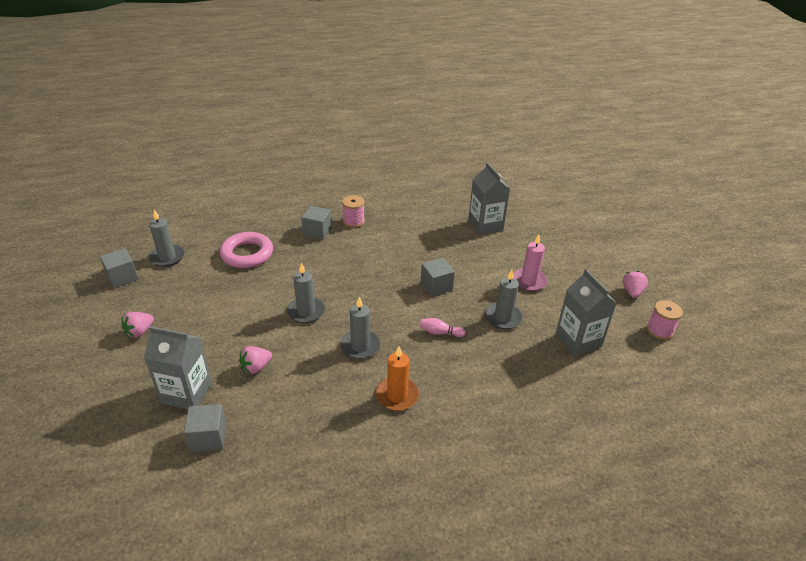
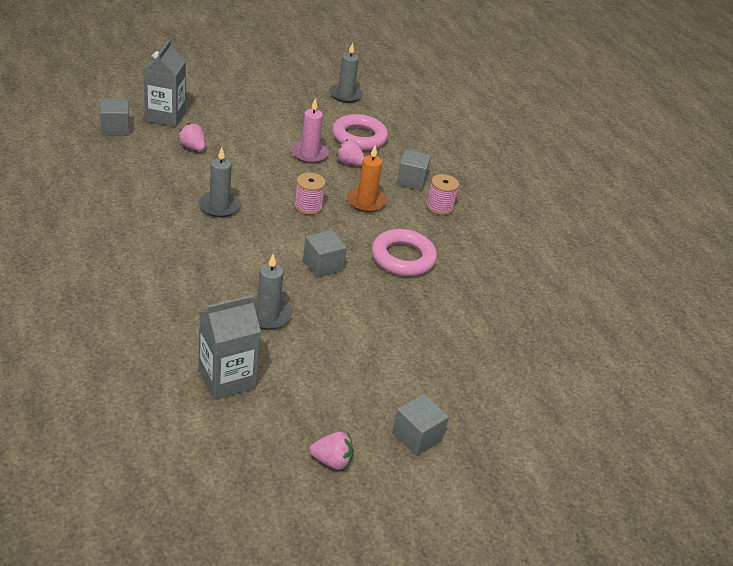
camera: 80 degrees right, 0 degrees up
grey cube [100,248,138,288] -> grey cube moved to [392,394,449,456]
pink strawberry [121,312,154,338] -> pink strawberry moved to [336,139,364,165]
grey candle [287,263,325,323] -> none
orange candle [376,346,419,411] -> orange candle moved to [347,145,386,213]
pink bowling pin [420,318,466,337] -> none
grey carton [468,162,510,235] -> none
pink candle [513,234,547,291] -> pink candle moved to [291,98,329,164]
pink spool [647,300,683,340] -> pink spool moved to [294,173,326,215]
none -> pink ring [372,229,437,276]

